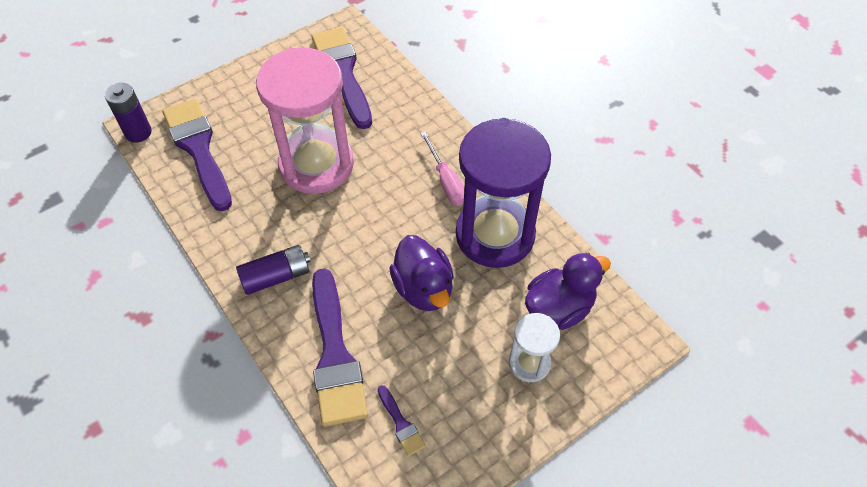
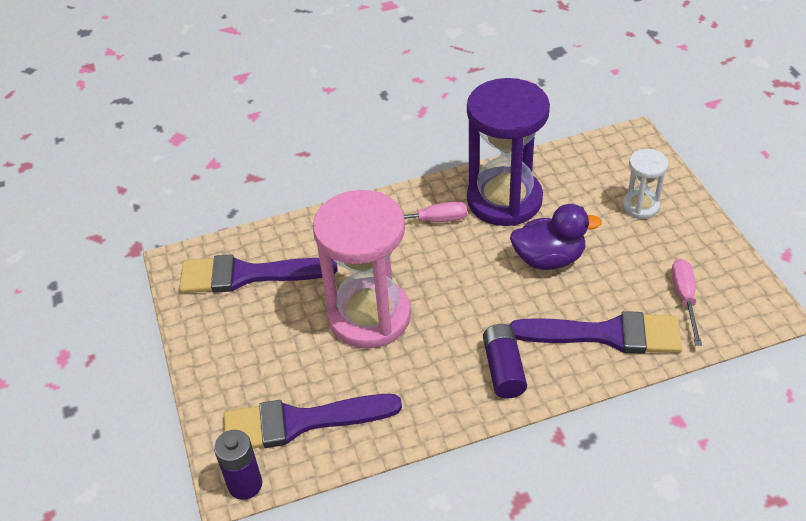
camera: 70 degrees left, 10 degrees down
purple brush [377,385,426,456] -> pink screwdriver [672,259,702,346]
purple duck [525,252,611,330] -> none

